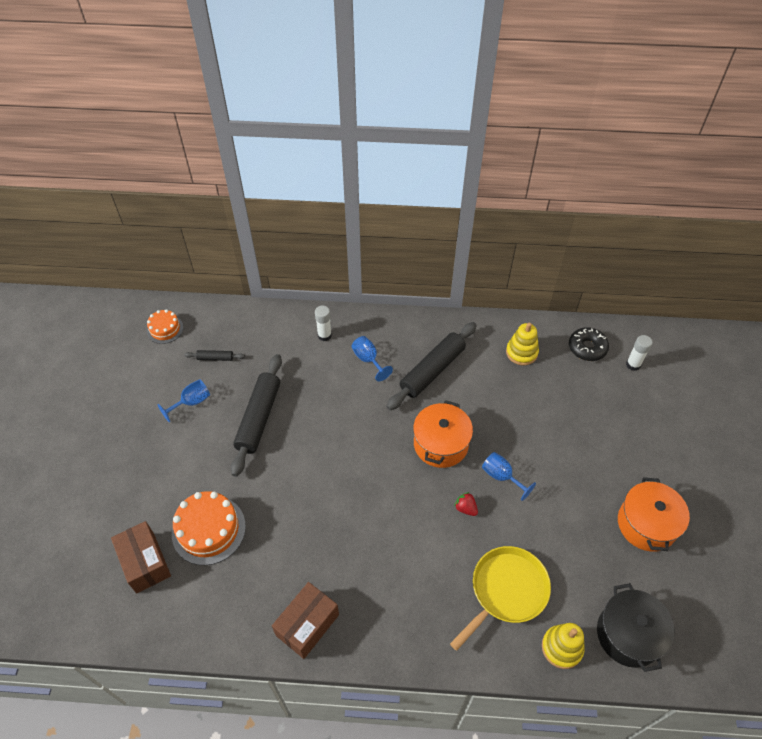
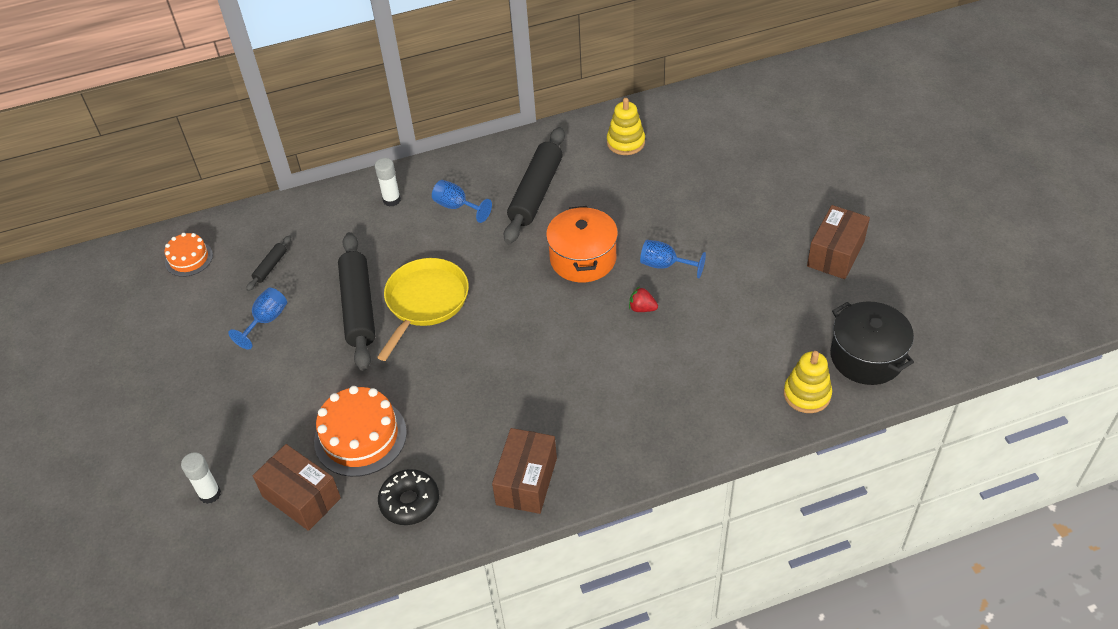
camera: 20 degrees left, 5 degrees down
black rolling pin [184,350,245,361] -> black rolling pin turned 45 degrees counterclockwise [246,235,291,291]
yellow pan [450,546,551,651] -> yellow pan moved to [377,258,469,361]
black donut [569,327,609,361] -> black donut moved to [378,469,439,525]
orange pot [618,477,690,551] -> brown box [807,205,870,279]
white glue stick [626,335,653,371] -> white glue stick moved to [181,452,221,504]

